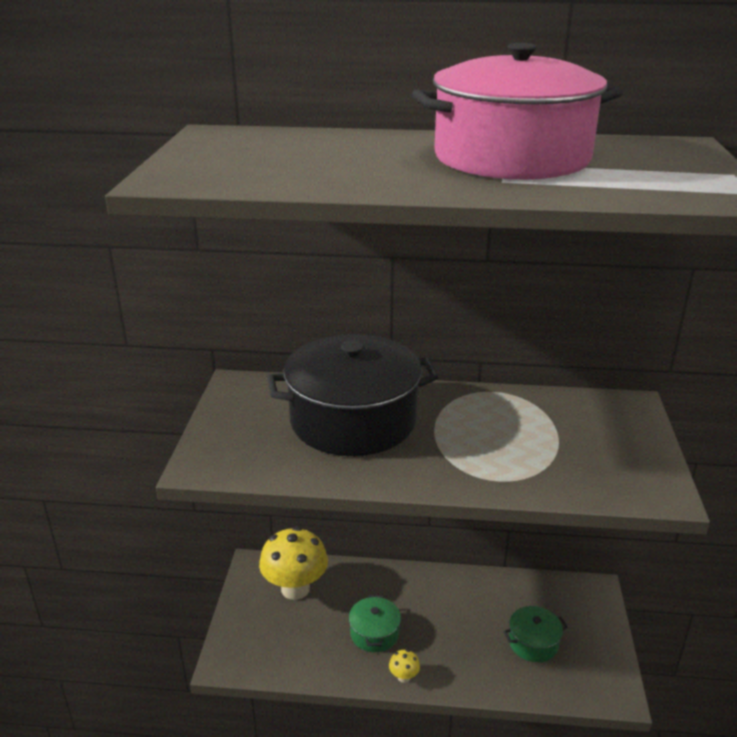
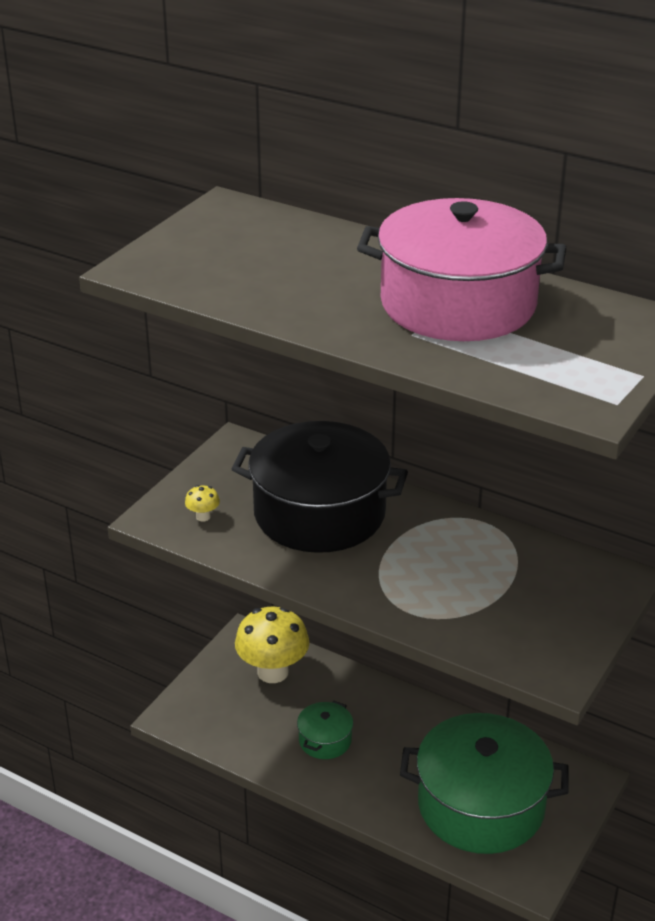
camera: 25 degrees right, 5 degrees up
yellow mushroom [389,650,420,683] -> yellow mushroom moved to [185,485,220,522]
green pot [503,606,568,662] -> green pot [400,713,569,854], size x2.28

